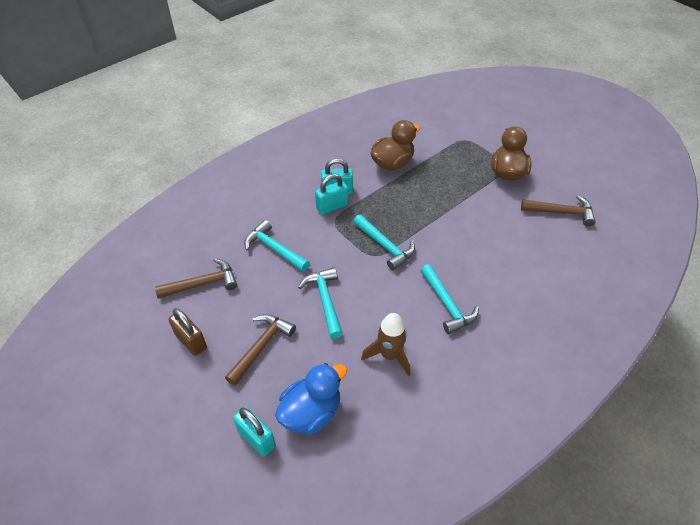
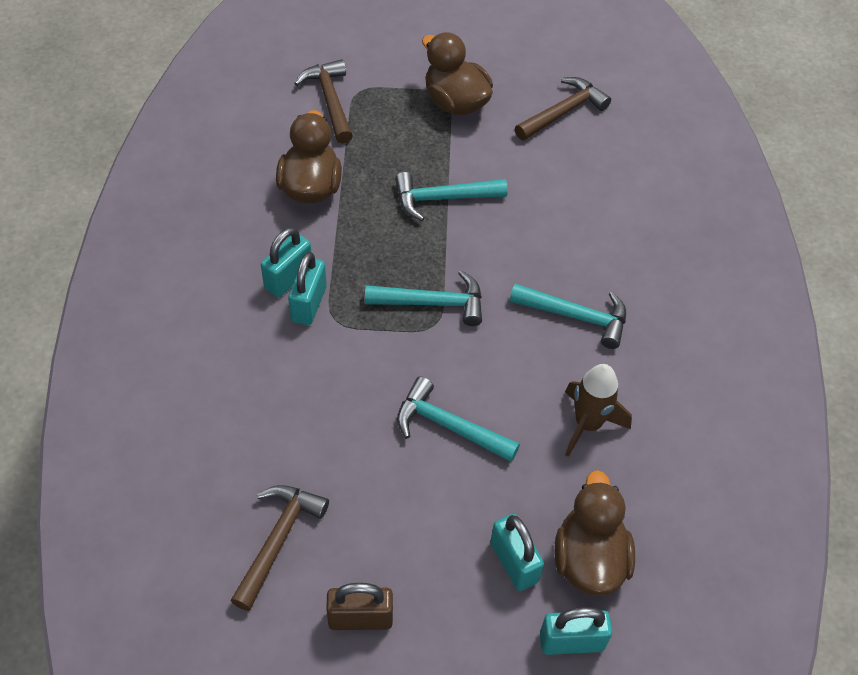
camera: 50 degrees left, 5 degrees up
brown hammer [225,314,296,386] -> brown hammer moved to [294,59,353,144]
turquoise hammer [244,220,310,272] -> turquoise hammer moved to [395,172,508,221]
blue duck [275,363,347,434] -> brown duck [554,470,635,596]
none -> turquoise padlock [490,514,544,591]

